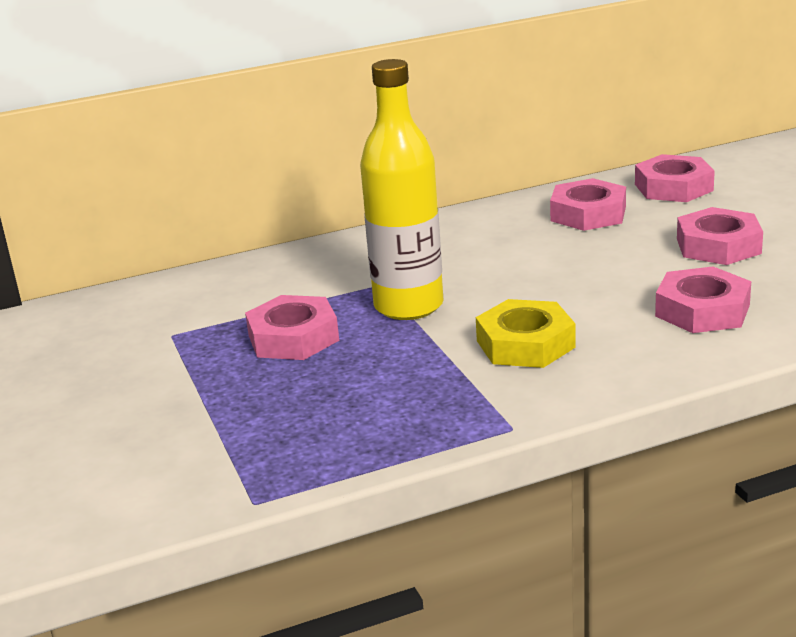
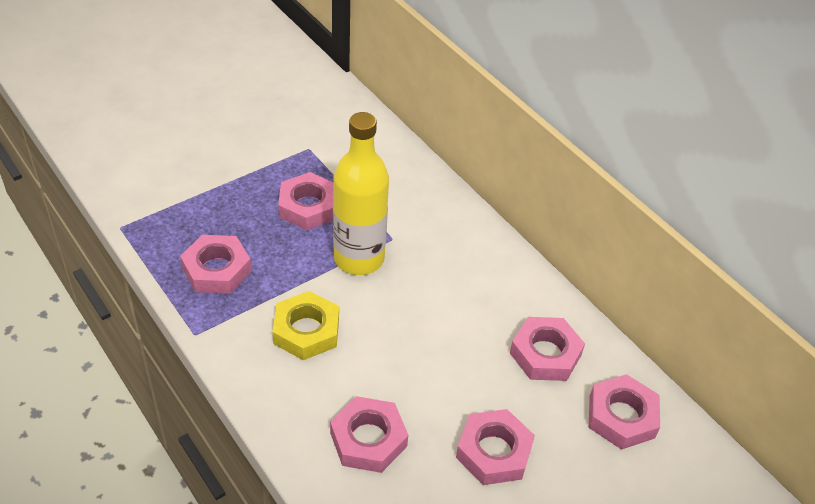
camera: 70 degrees right, 20 degrees up
none -> pink nut [180,235,252,293]

